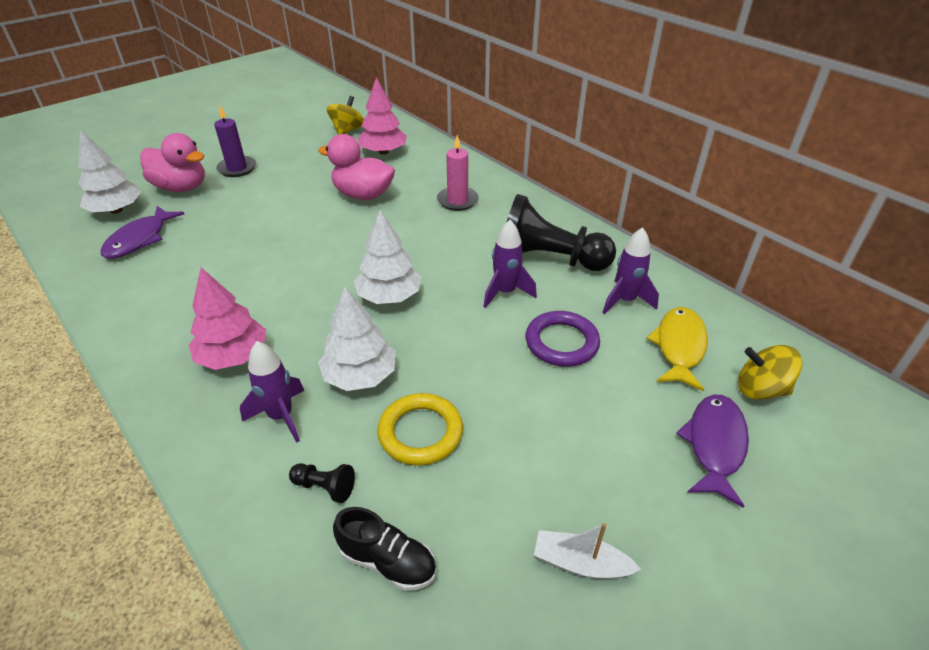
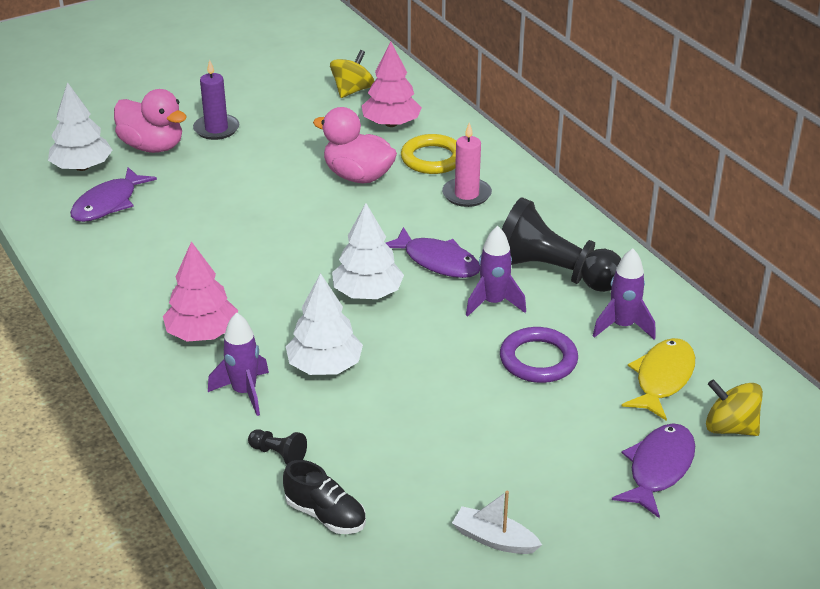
camera: 10 degrees right, 5 degrees down
yellow ring [377,393,463,465] -> yellow ring moved to [401,134,456,174]
none -> purple fish [386,227,480,278]

